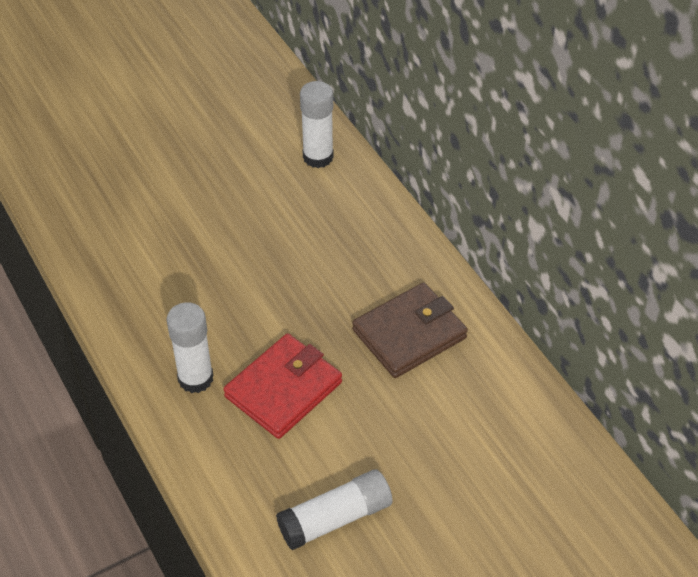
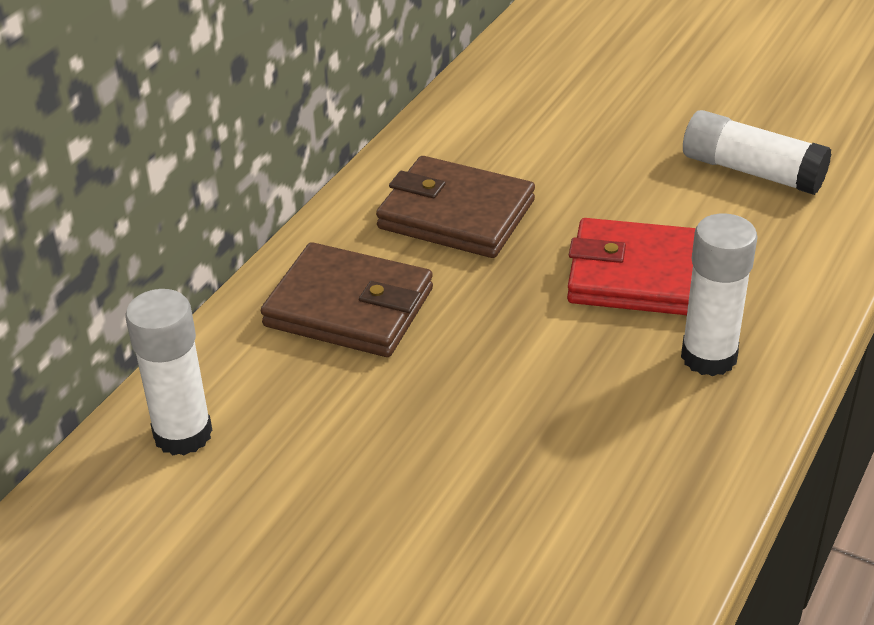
camera: 120 degrees left, 10 degrees down
none -> brown wallet [261,242,433,357]

